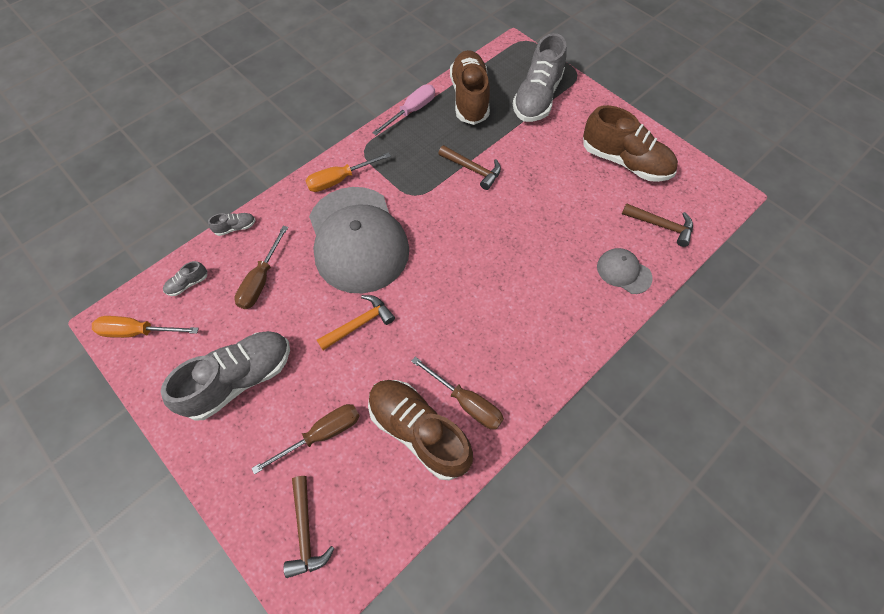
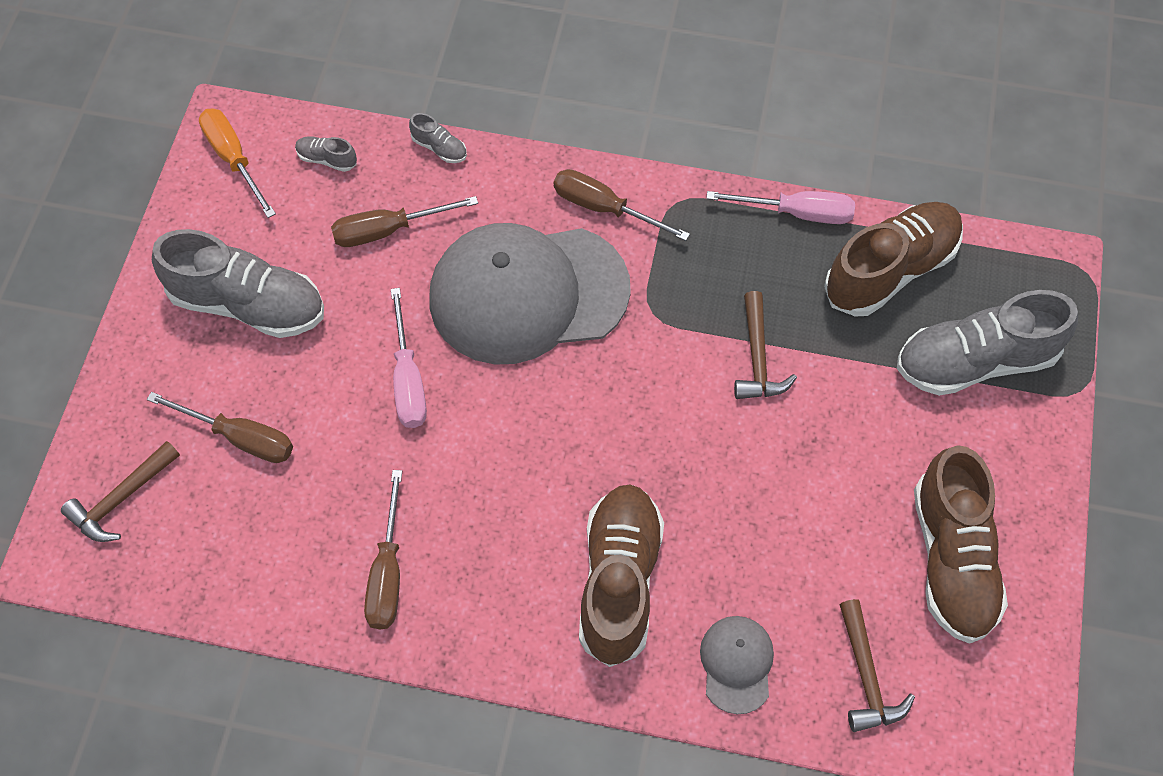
camera: 55 degrees right, 0 degrees up
orange screwdriver [305,152,391,192] -> brown screwdriver [553,169,690,241]
grey cap [309,187,409,294] -> grey cap turned 45 degrees clockwise [429,223,631,365]
orange hammer [317,295,395,351] -> pink screwdriver [391,288,427,428]
brown shoe [368,380,473,480] -> brown shoe moved to [579,485,664,667]

